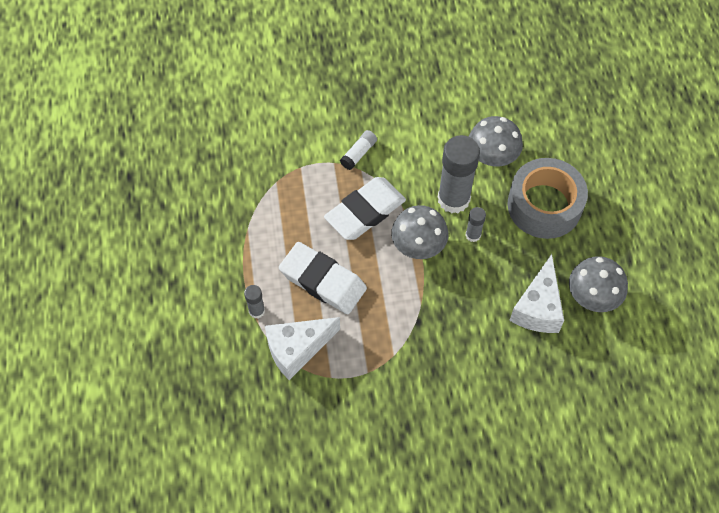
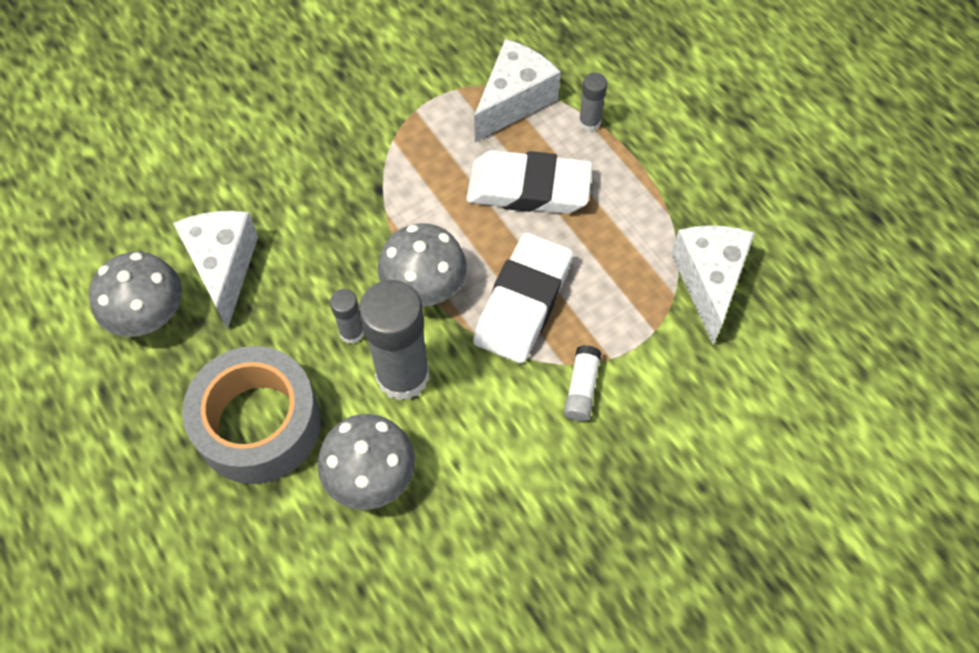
camera: 155 degrees right, 0 degrees up
none -> white cheese [671,225,755,344]

